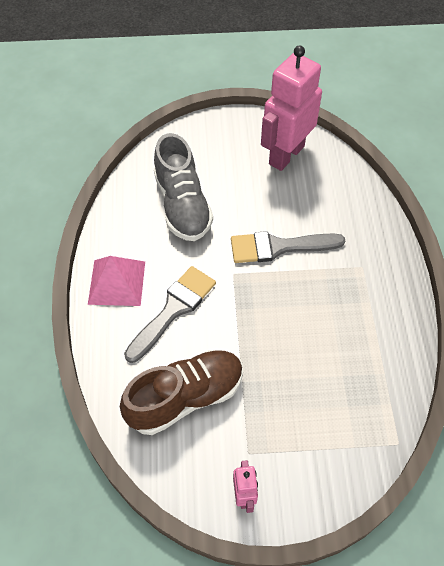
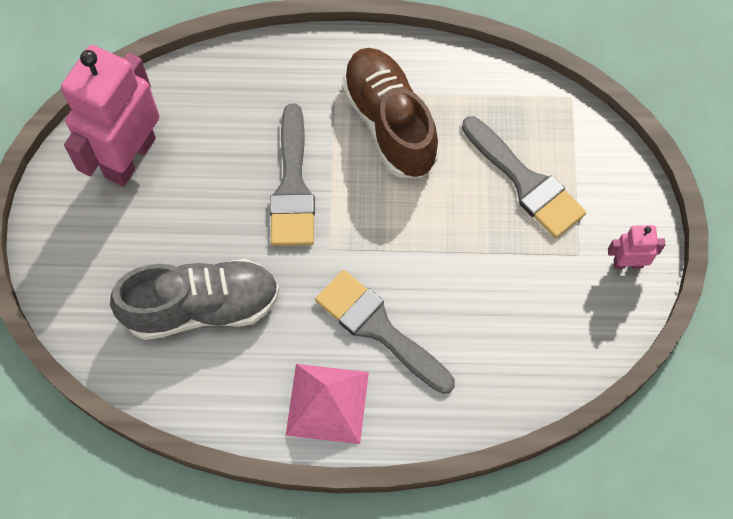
camera: 85 degrees left, 10 degrees up
brown shoe [120,350,243,435] -> brown shoe moved to [342,48,439,178]
pink robot [261,45,322,171] -> pink robot turned 75 degrees clockwise [61,45,160,187]
none -> grey brush [462,116,586,238]

